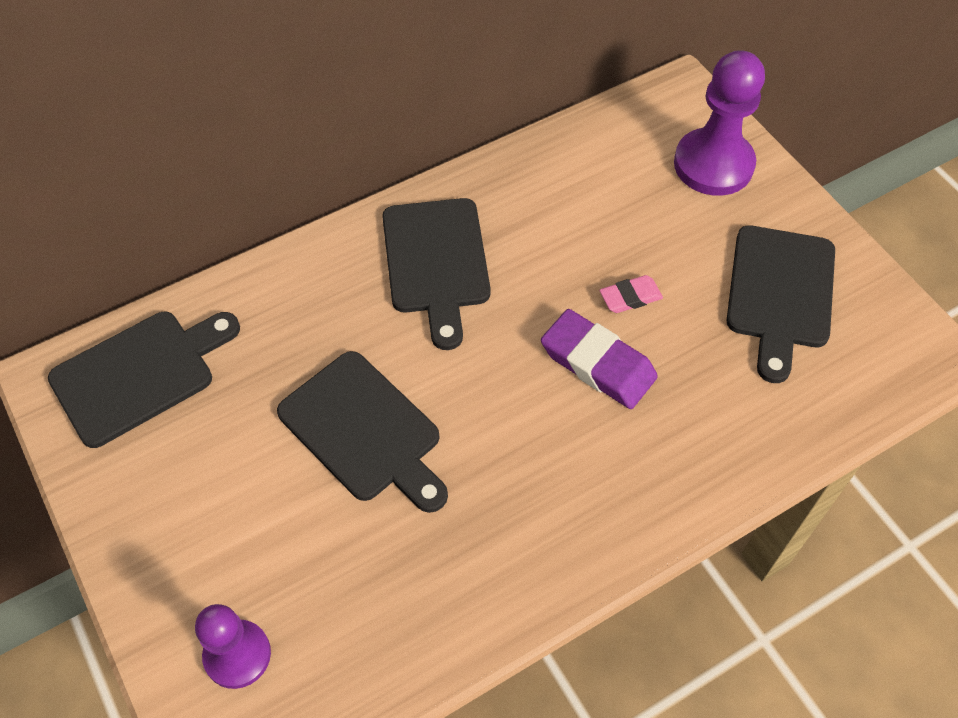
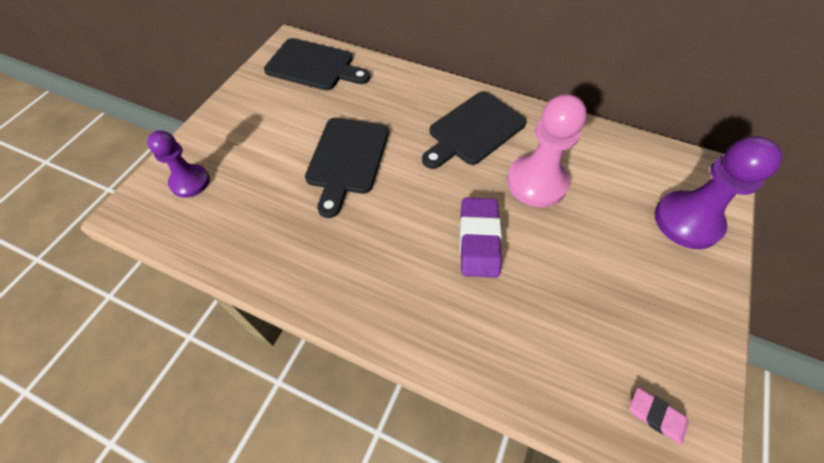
camera: 55 degrees right, 0 degrees up
pink eraser [600,275,663,313] -> pink eraser moved to [630,387,689,445]
black cutting board [727,225,835,383] -> none
none -> pink pawn [507,94,587,207]

